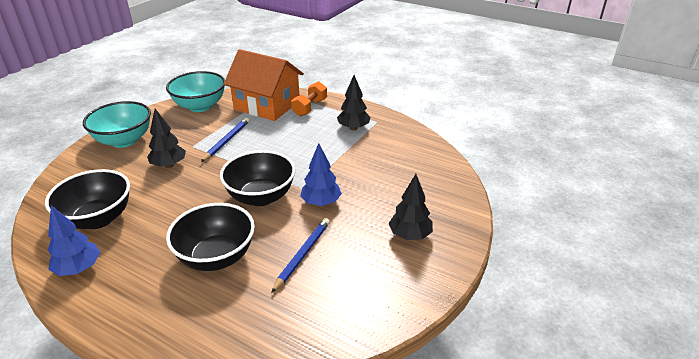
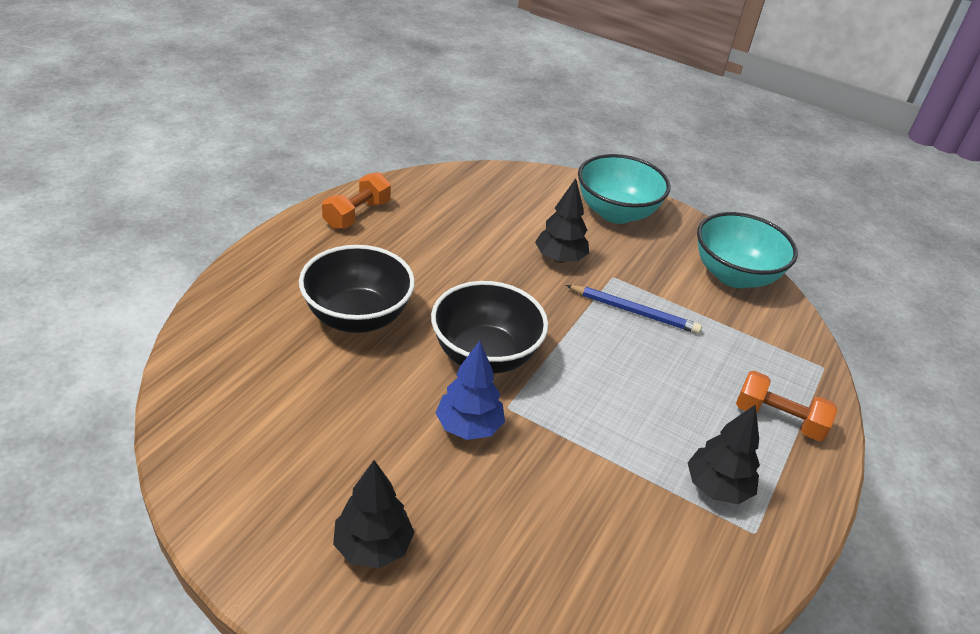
camera: 85 degrees right, 5 degrees up
black bowl [45,169,130,229] -> none
blue tree [48,205,100,276] -> orange dumbbell [322,172,391,229]
orange house [224,49,304,121] -> none
blue pencil [271,218,330,293] -> none

